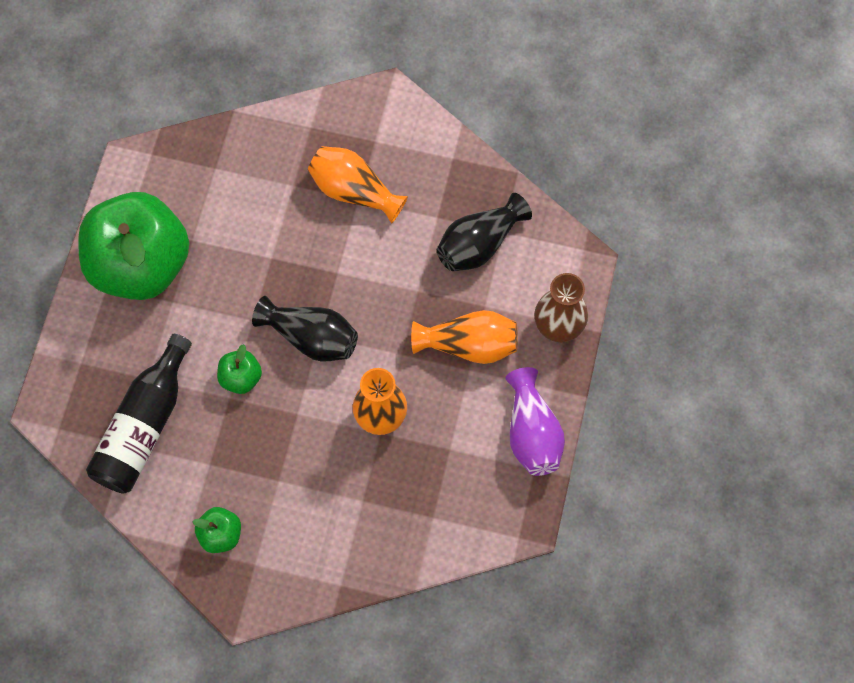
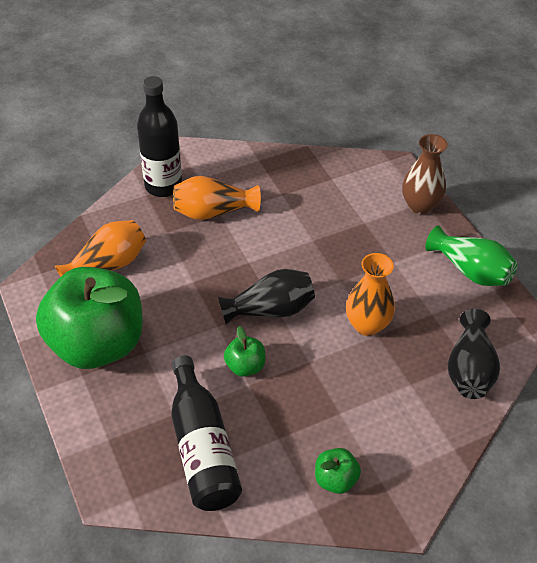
camera: 40 degrees left, 20 degrees down
orange vase [411,310,518,364] -> orange vase moved to [55,220,146,277]
black vase [437,193,532,271] -> black vase moved to [448,309,500,399]
purple vase [506,367,565,476] -> green vase [425,225,518,286]
none -> black bottle [137,76,182,197]

